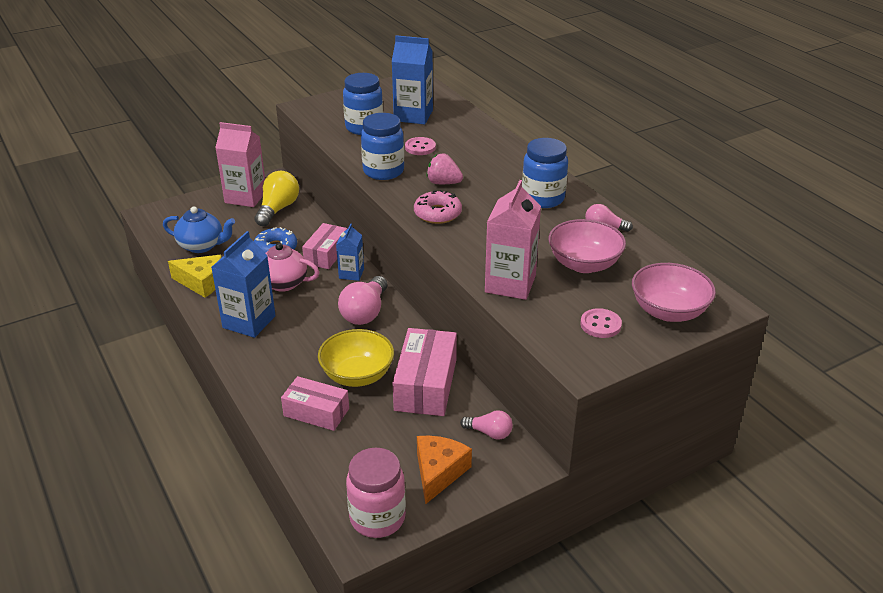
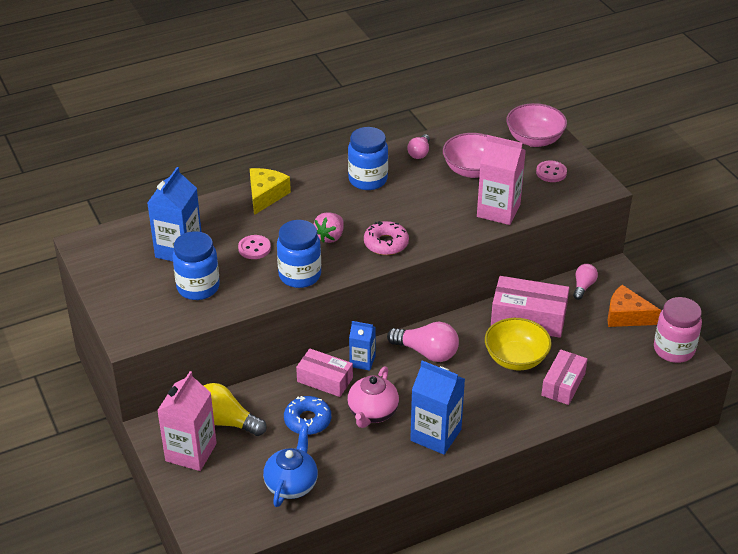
camera: 85 degrees left, 5 degrees up
yellow cheese [168,255,222,298] -> yellow cheese moved to [250,168,291,215]

